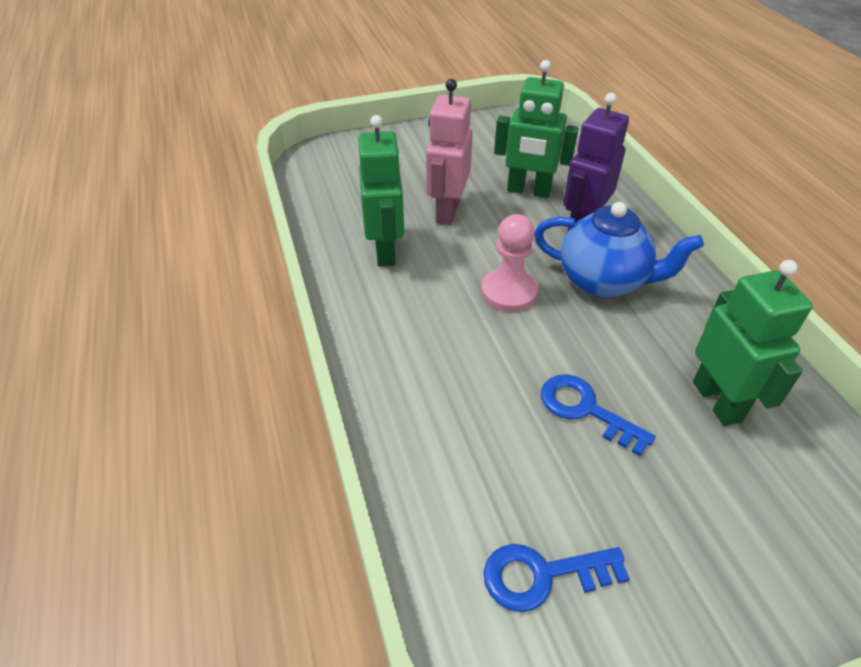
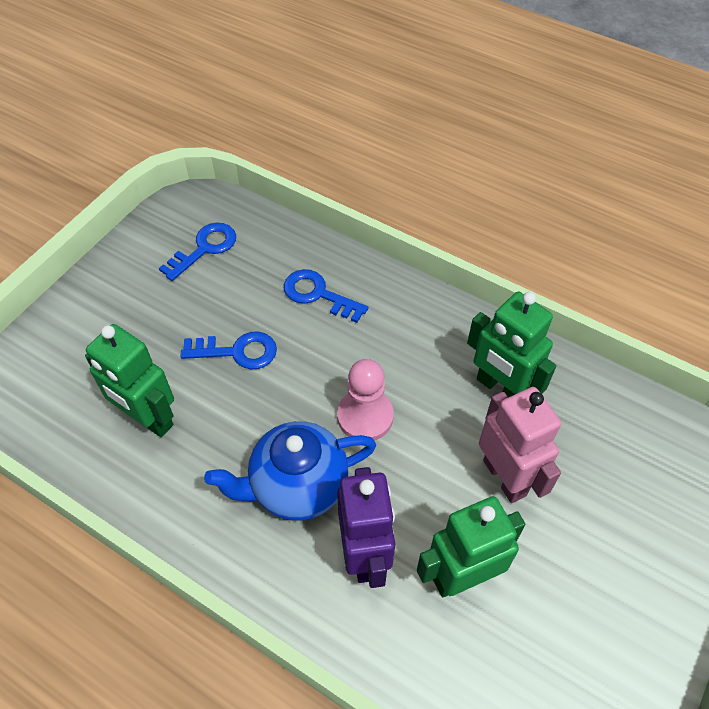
camera: 140 degrees right, 10 degrees up
none -> blue key [284,269,368,323]

